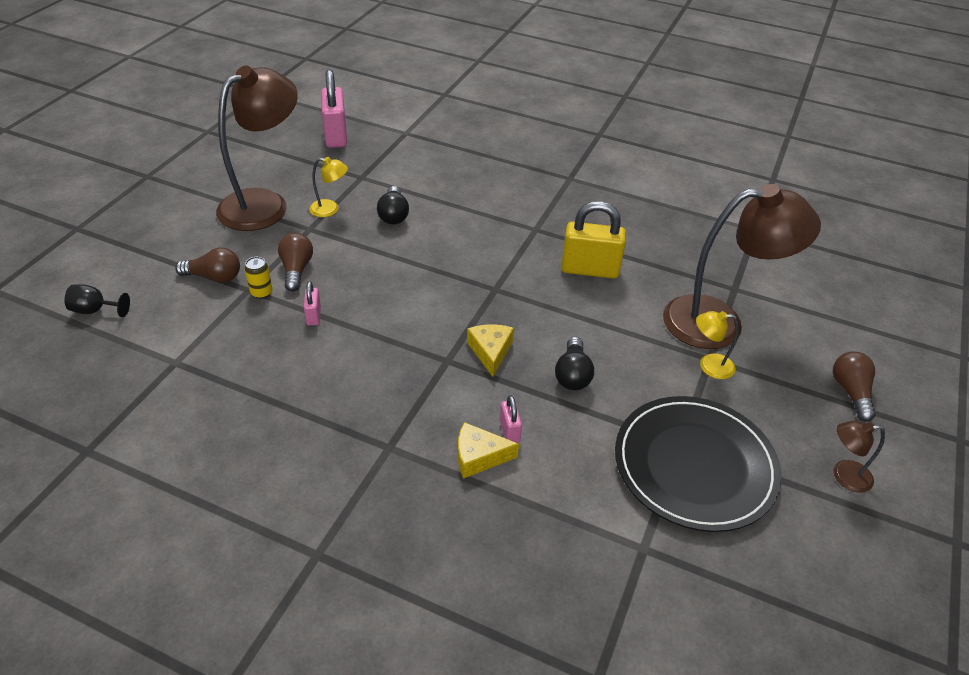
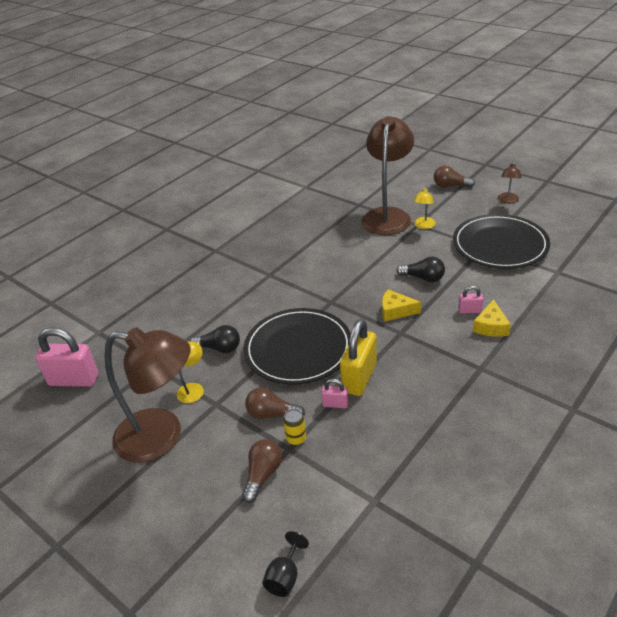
camera: 70 degrees left, 5 degrees down
brown lamp [216,66,298,231] -> brown lamp turned 135 degrees clockwise [105,328,191,463]
yellow padlock [561,201,626,279] -> yellow padlock moved to [340,319,377,396]
none -> black plate [243,308,351,385]

